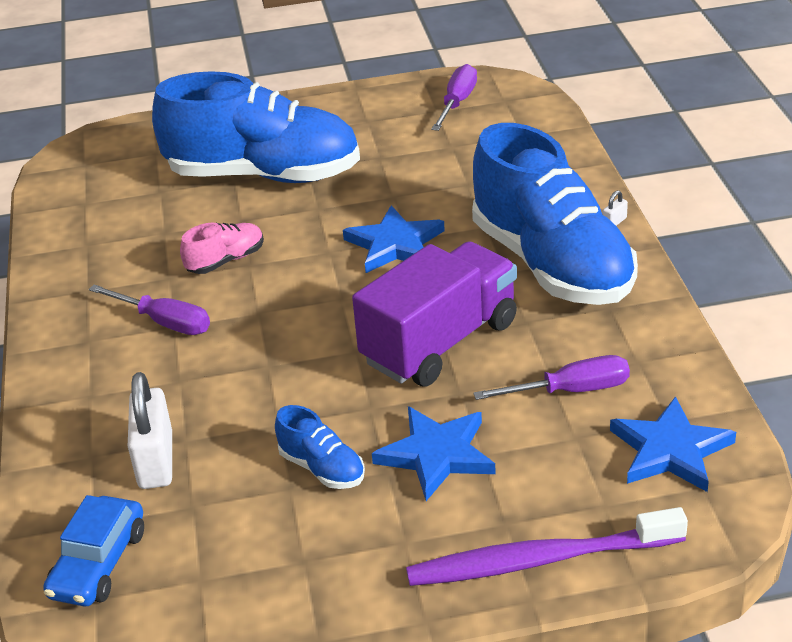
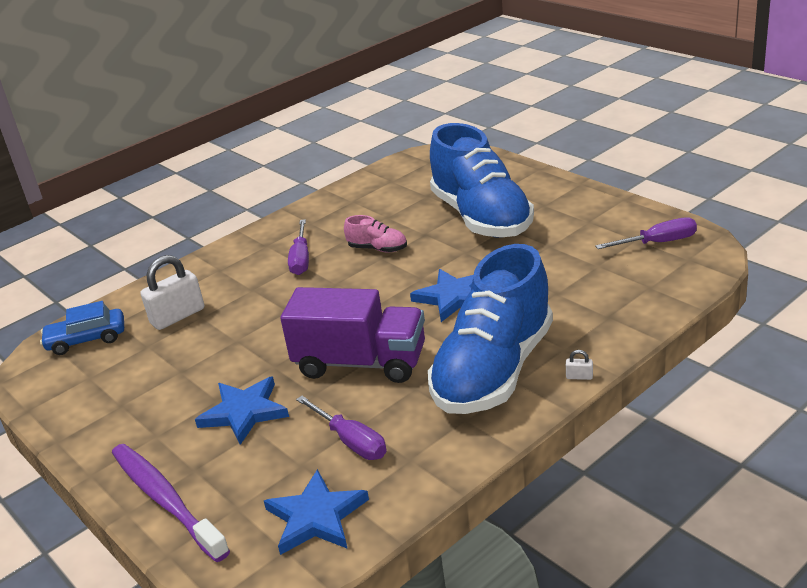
camera: 60 degrees right, 5 degrees down
blue shoe [275,405,365,489] -> none

